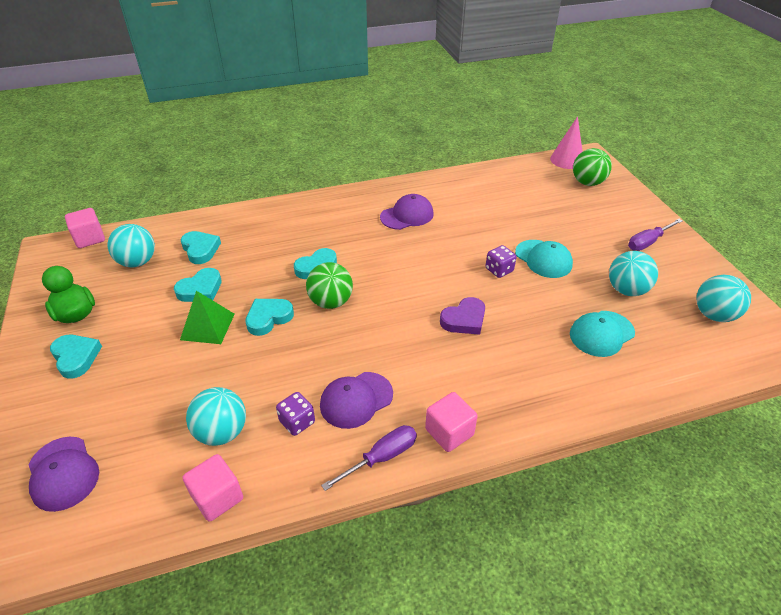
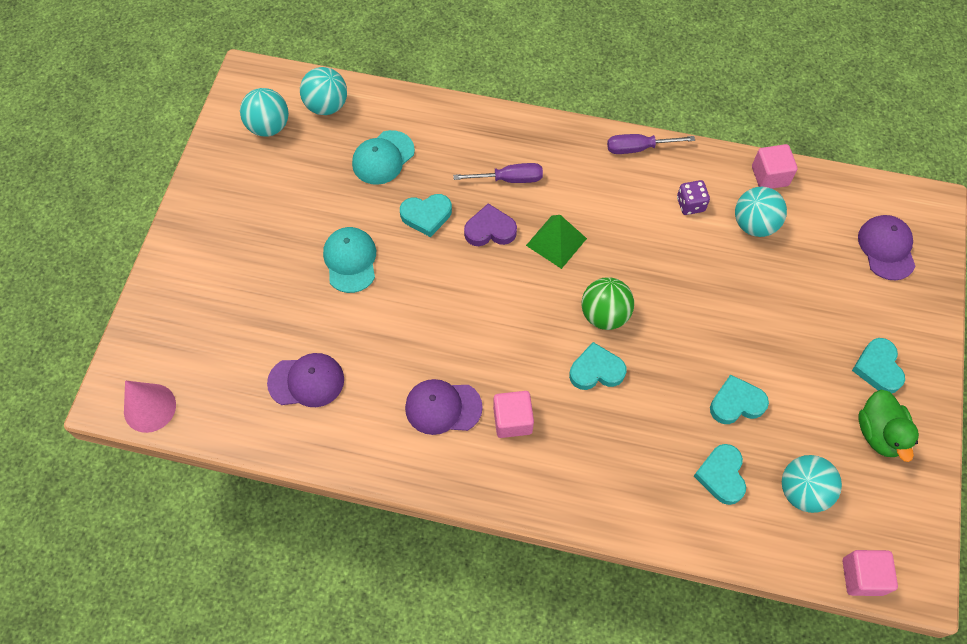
camera: 150 degrees left, 20 degrees up
green pyramid [180,291,235,344] -> green pyramid moved to [526,215,587,269]
turquoise heart [245,299,294,336] -> turquoise heart moved to [400,194,452,237]
purple cap [320,372,393,429] -> purple cap moved to [267,353,344,407]
pink cube [425,392,478,452] -> pink cube moved to [493,391,534,438]
purple dice [486,245,517,278] -> none
turquoise cap [570,311,635,357] -> turquoise cap turned 135 degrees clockwise [352,130,415,185]
green ball [573,148,612,186] -> none
turquoise ball [609,251,658,296] -> turquoise ball moved to [300,67,347,115]
purple screwdriver [628,219,683,251] -> purple screwdriver moved to [453,163,543,183]

